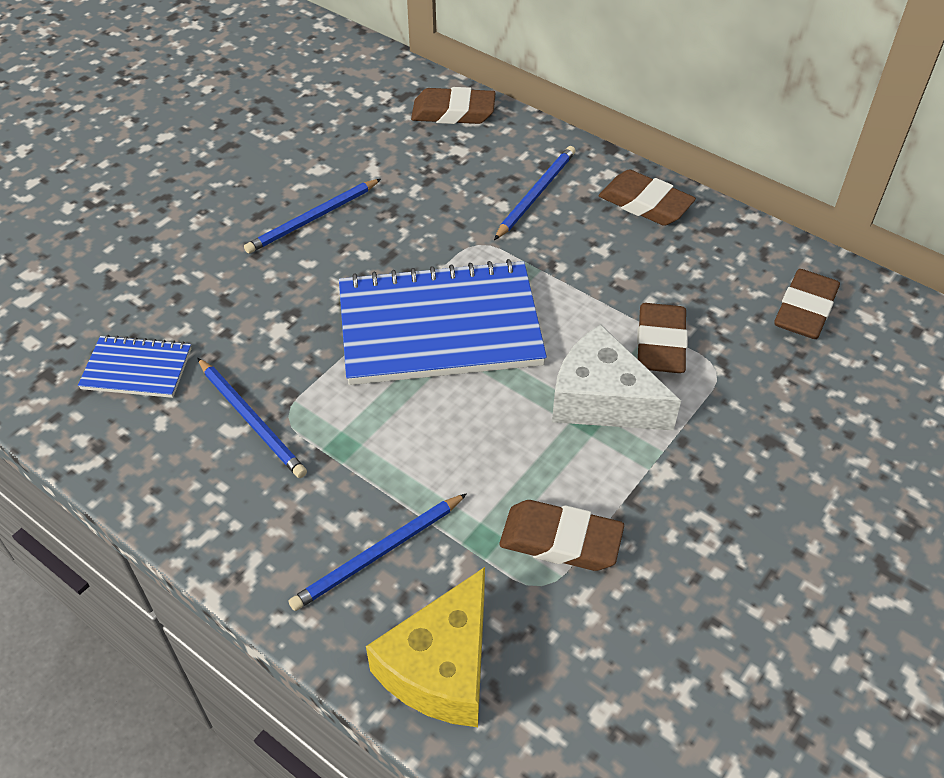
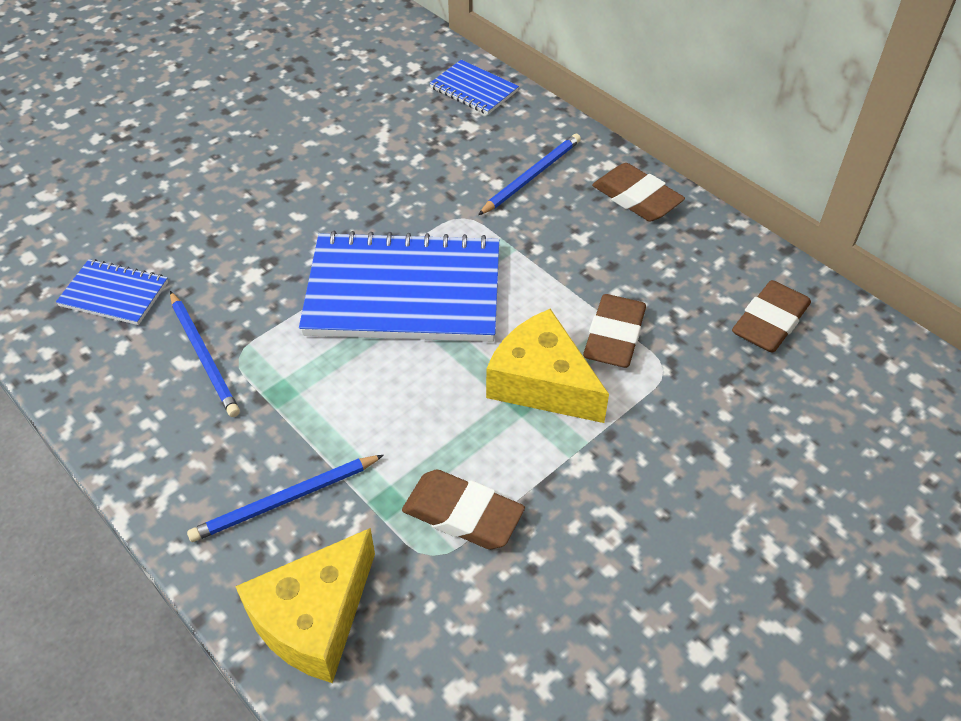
camera: 10 degrees right, 0 degrees up
blue pencil [244,179,381,254] -> none
brown eraser [411,87,496,124] -> blue notebook [430,60,519,115]
white cheese [552,324,681,431] -> yellow cheese [486,309,609,423]

